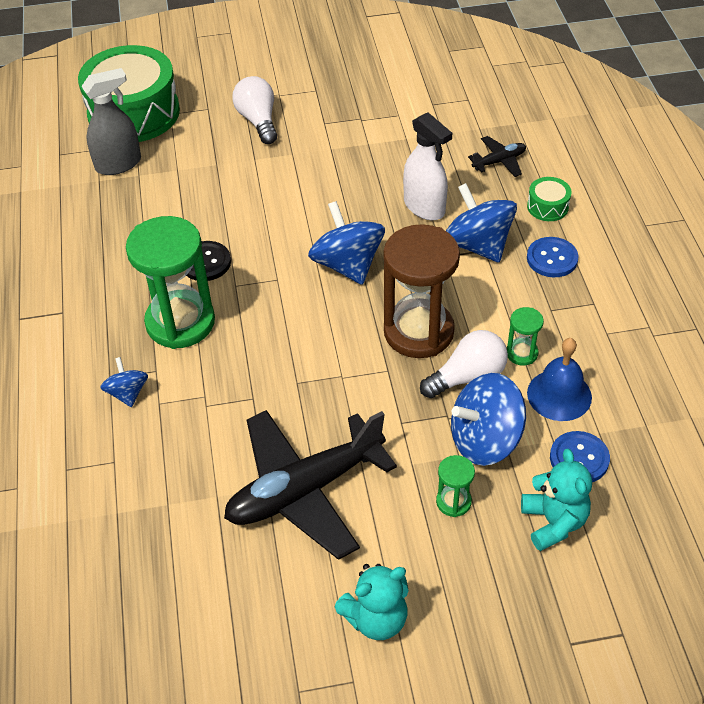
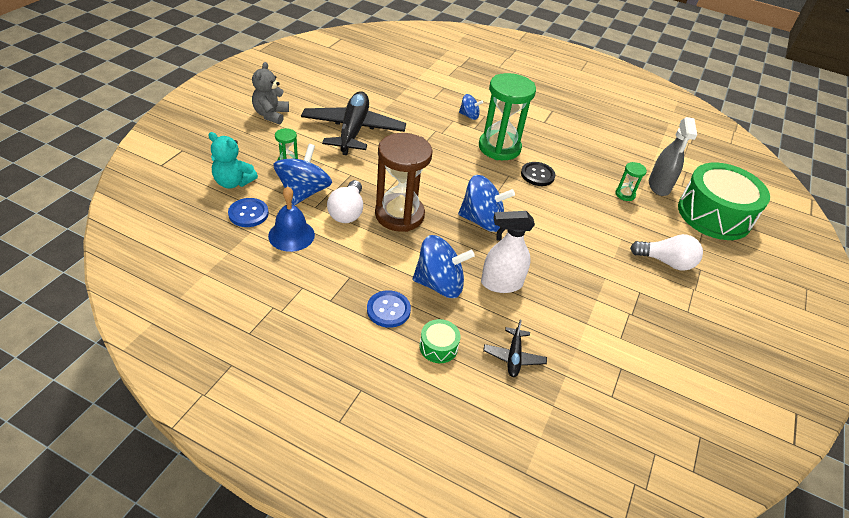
camera: 120 degrees right, 5 degrees down
turquoise teddy bear [335,564,409,640] -> grey teddy bear [252,62,289,124]
green hourglass [507,307,544,366] -> green hourglass moved to [615,162,647,201]

